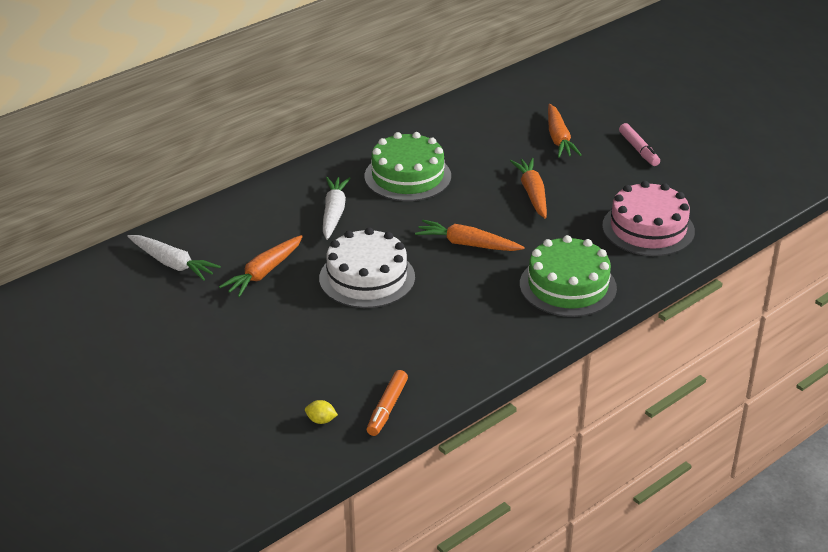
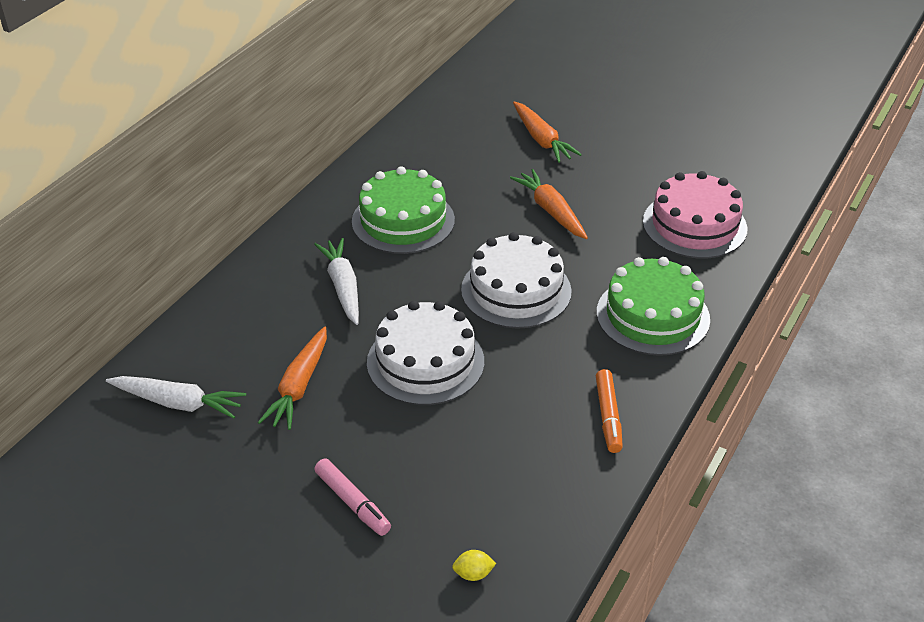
camera: 20 degrees left, 5 degrees up
orange marker [367,370,408,436] -> orange marker moved to [596,369,623,453]
orange carrot [415,220,525,251] -> white cake [461,232,572,329]
pink marker [619,123,660,166] -> pink marker moved to [314,459,391,536]

